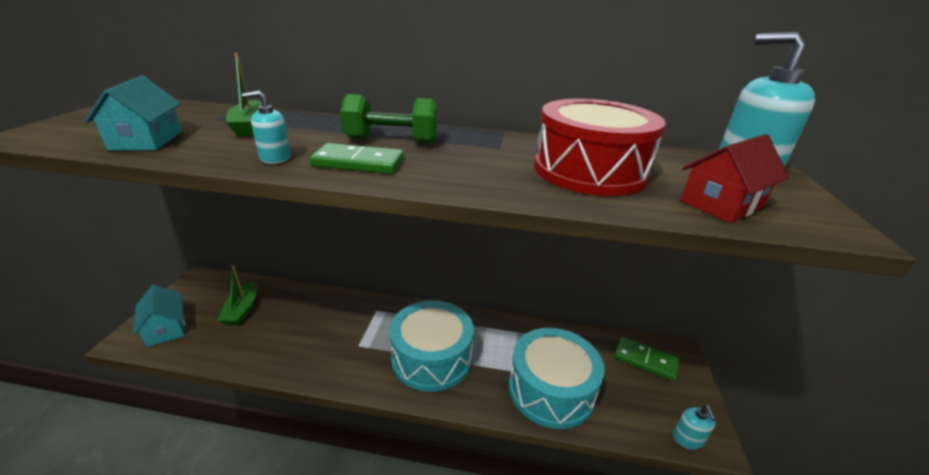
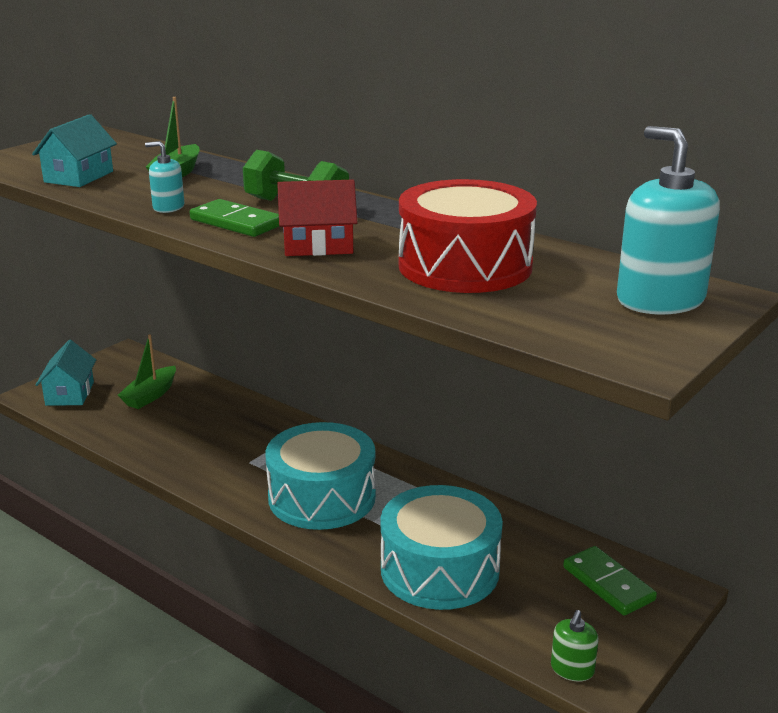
camera: 30 degrees right, 5 degrees down
turquoise soap dispenser [673,405,716,450] -> green soap dispenser [551,610,599,682]
red house [681,134,789,223] -> red house moved to [277,180,358,256]

